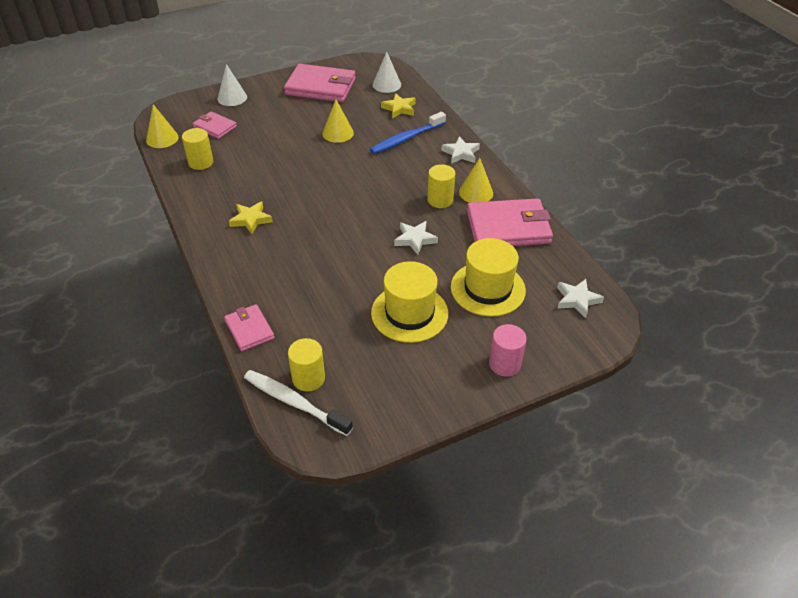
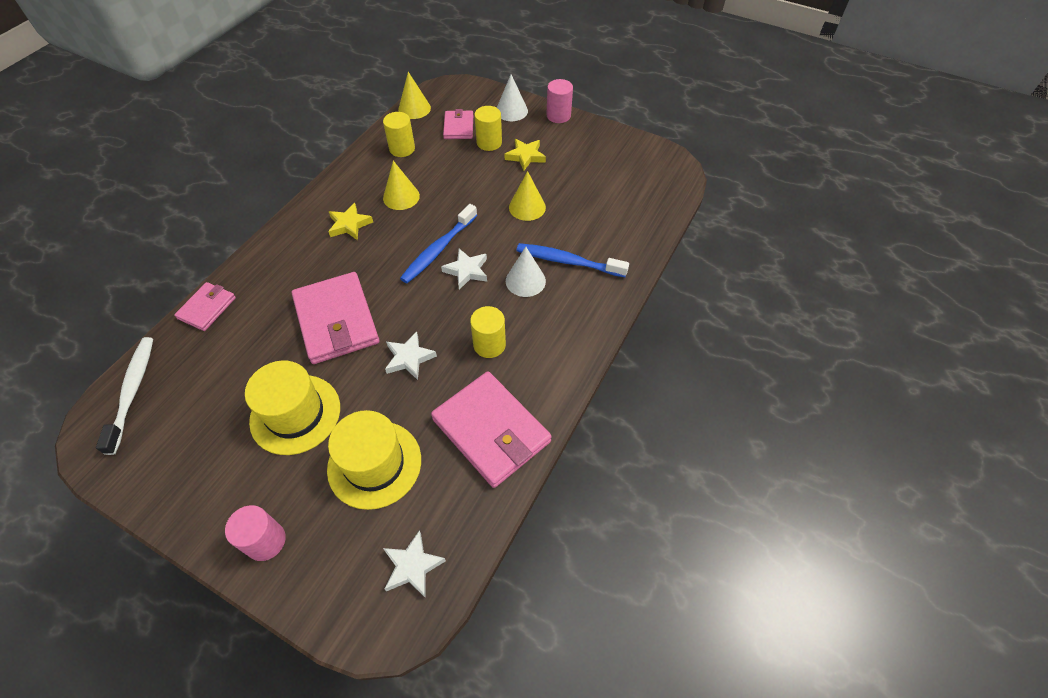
camera: 55 degrees right, 10 degrees up
pink wallet [284,64,356,102] -> pink wallet moved to [292,272,380,364]
yellow cylinder [288,338,325,391] -> yellow cylinder moved to [474,106,502,151]
white cone [373,52,401,93] -> white cone moved to [506,247,546,297]
yellow star [381,93,416,119] -> yellow star moved to [504,139,546,171]
white star [441,136,480,164] -> white star moved to [441,249,487,289]
yellow cone [459,158,493,203] -> yellow cone moved to [383,161,420,210]
none -> blue toothbrush [400,204,477,283]
none -> pink cylinder [546,79,573,123]

